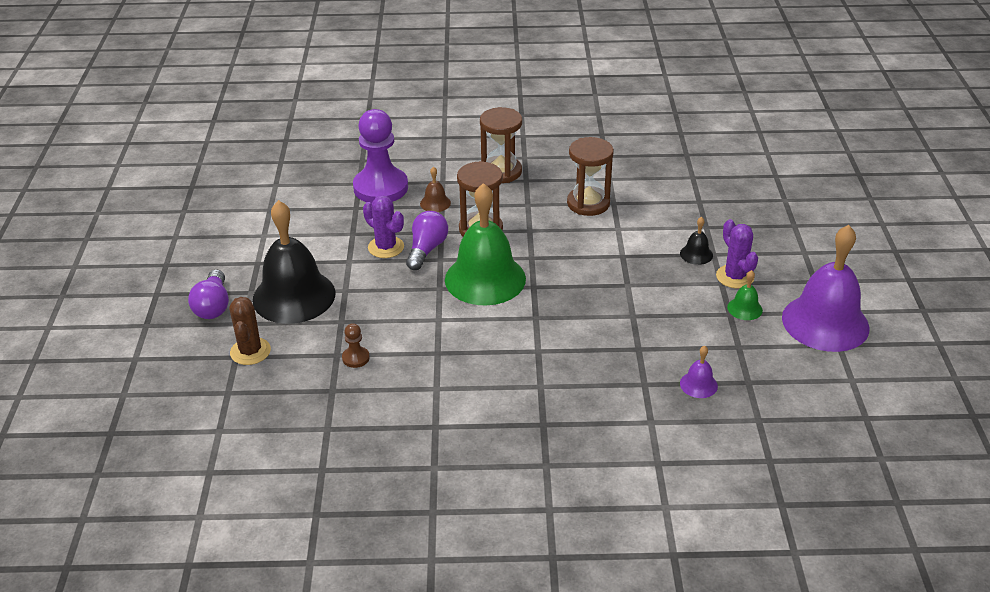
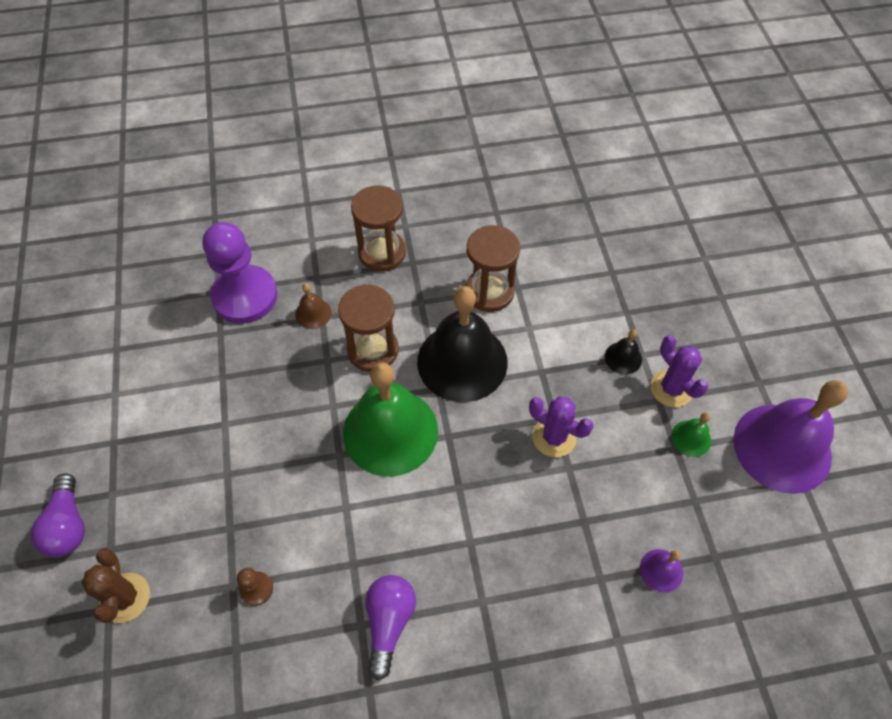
camera: 10 degrees left, 20 degrees up
black bell [252,200,336,324] -> black bell moved to [417,286,508,402]
purple cactus [363,195,404,258] -> purple cactus moved to [529,396,594,457]
purple light bulb [406,211,448,270] -> purple light bulb moved to [365,575,416,680]

